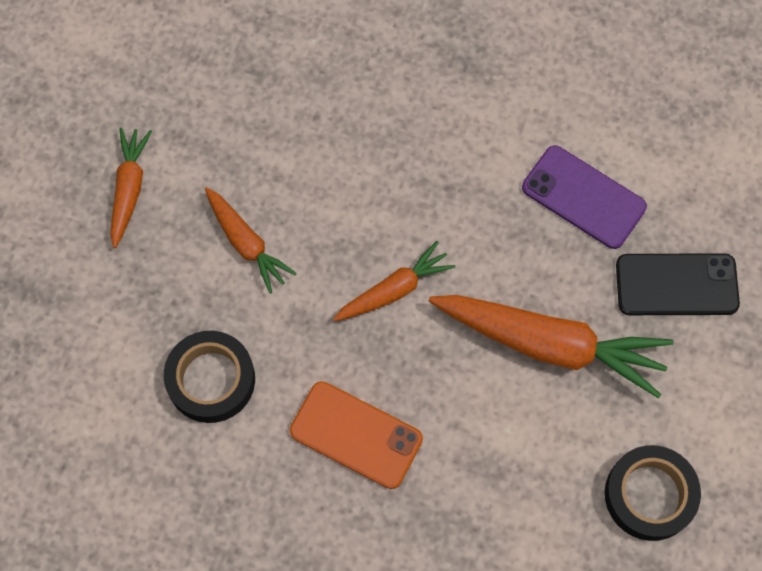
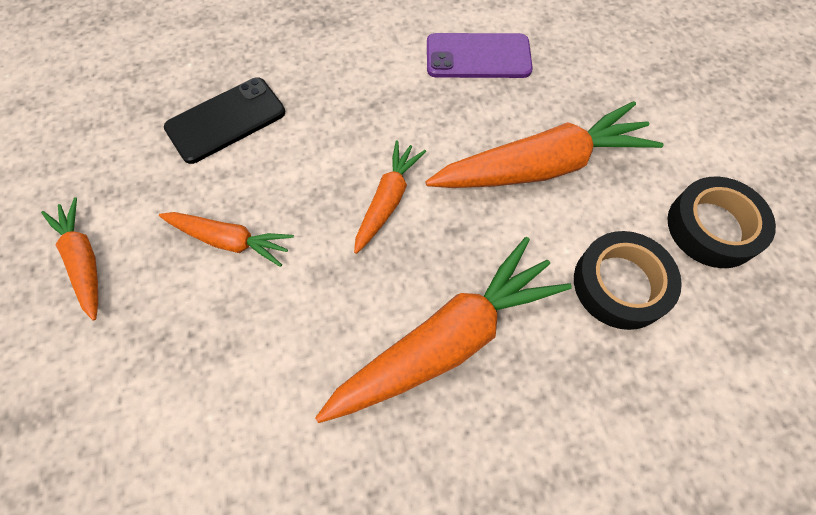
camera: 35 degrees left, 5 degrees down
black tape [164,331,255,423] -> black tape moved to [574,231,682,330]
orange phone [290,381,423,489] -> orange carrot [315,237,572,423]
black phone [616,253,740,315] -> black phone moved to [164,78,285,164]

